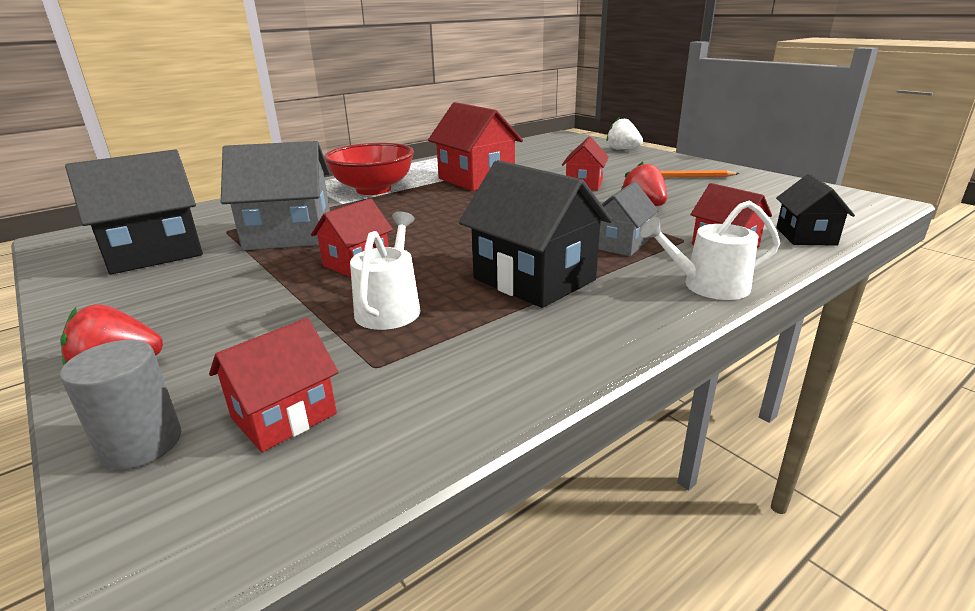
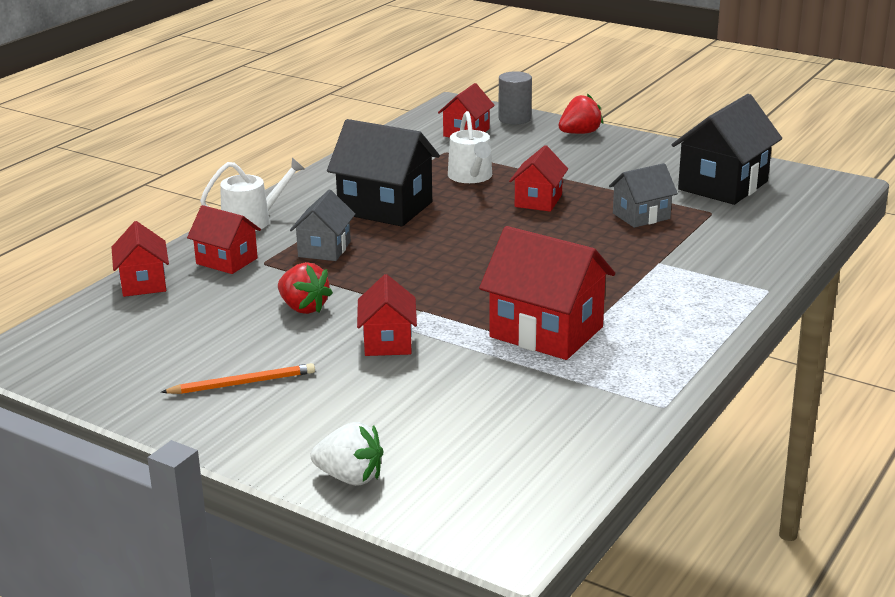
camera: 160 degrees right, 0 degrees up
grey house [221,141,330,251] -> grey house [609,163,678,228], size x0.59
red bowl [324,143,414,195] -> none
black house [776,174,855,246] -> red house [111,221,169,297]

